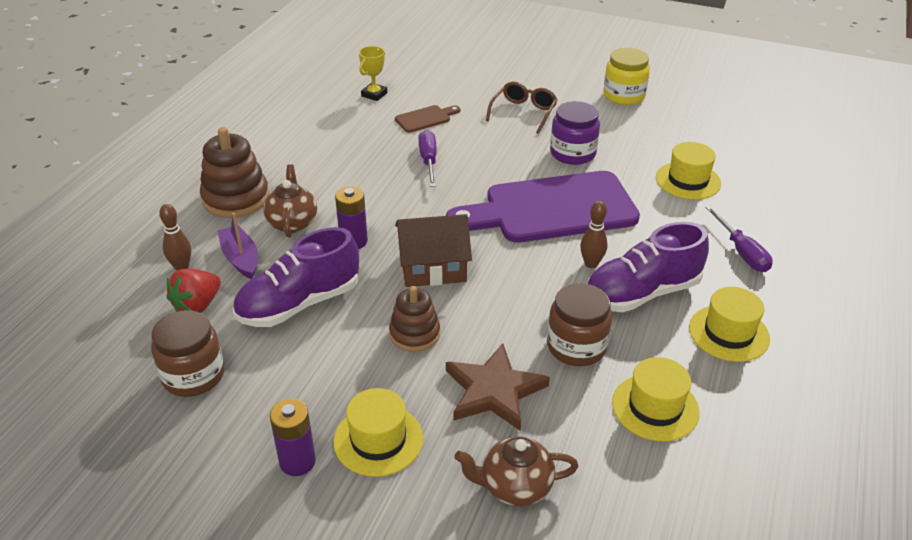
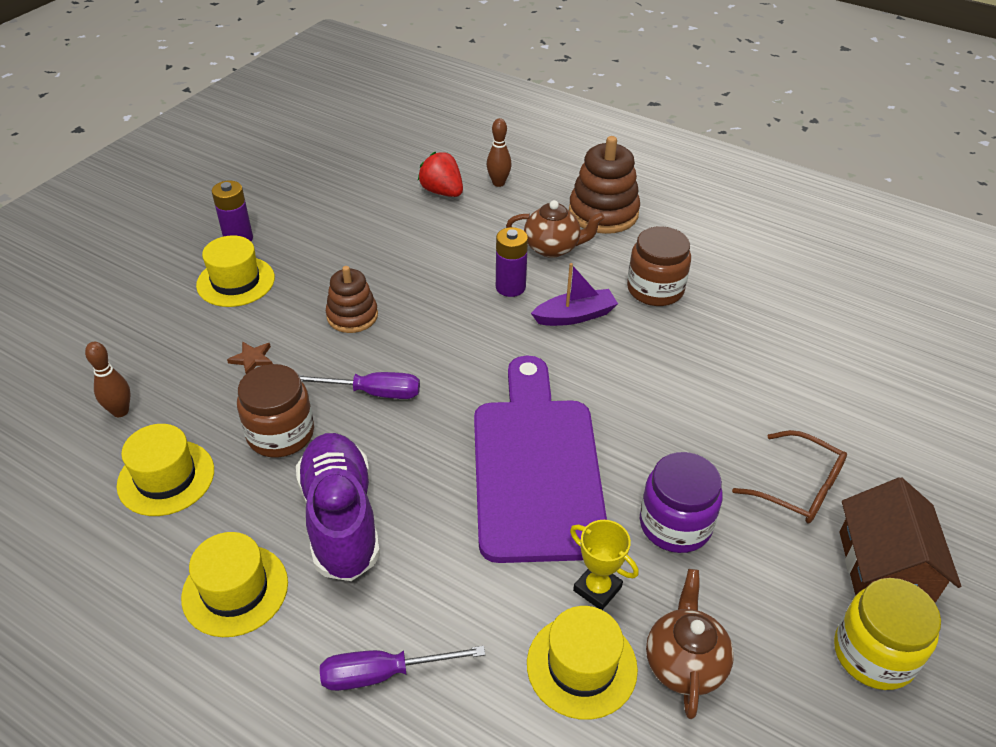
camera: 100 degrees right, 5 degrees up
brown jar [151,310,224,397] -> brown jar moved to [627,226,691,306]
purple boat [217,213,258,279] -> purple boat moved to [531,263,618,326]
purple shoe [233,227,359,327] -> none
yellow trophy [359,46,387,101] -> yellow trophy moved to [570,520,639,610]
brown cutting board [395,105,460,133] -> none
brown house [395,214,472,287] -> brown house moved to [840,477,961,603]
purple screwdriver [418,130,436,187] -> purple screwdriver moved to [299,372,420,399]
brown star [446,343,550,431] -> brown star [227,341,273,374], size x0.43
brown teapot [454,436,579,507] -> brown teapot moved to [646,569,734,719]
brown bowling pin [580,201,608,268] -> brown bowling pin moved to [85,342,131,417]

